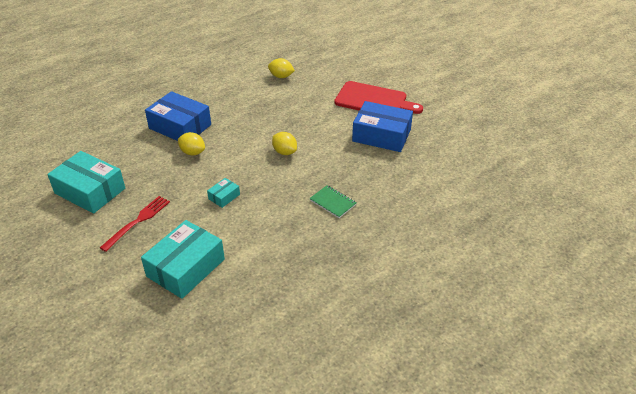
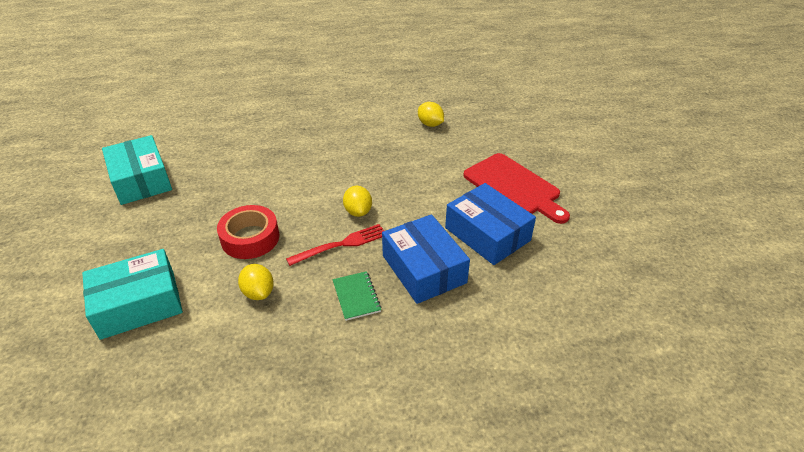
camera: 30 degrees right, 0 degrees up
red fork [100,196,170,252] -> red fork moved to [286,224,384,266]
blue box [145,91,211,141] -> blue box moved to [382,214,470,304]
yellow lemon [178,132,205,156] -> yellow lemon moved to [238,264,274,300]
turquoise box [207,178,240,208] -> red tape [217,205,279,259]

